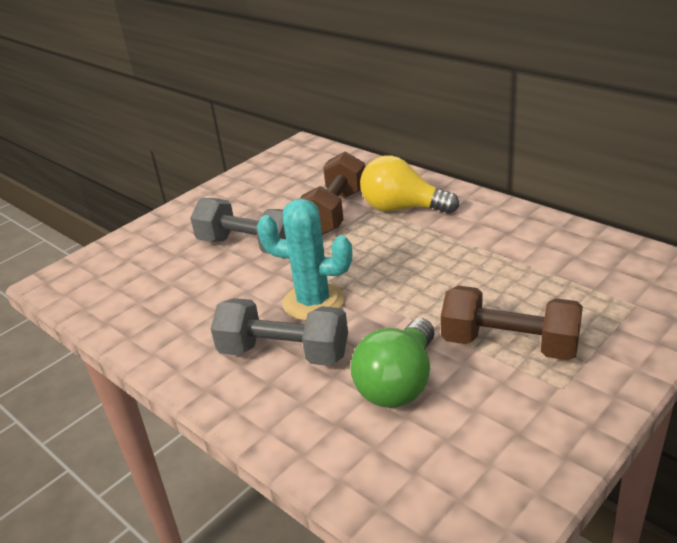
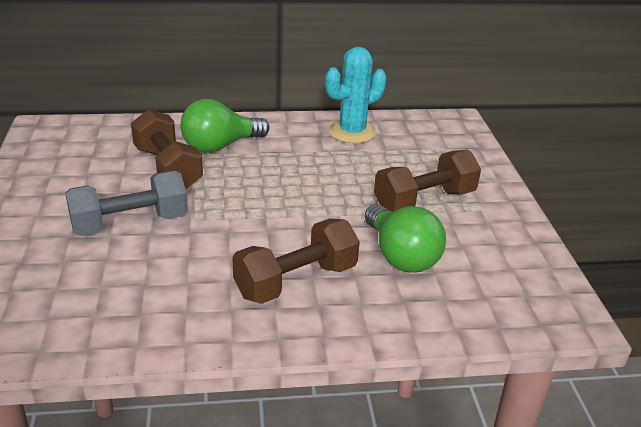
camera: 55 degrees left, 0 degrees up
grey dumbbell [211,298,348,366] -> brown dumbbell [232,219,360,304]
turquoise cactus [257,198,352,321] -> turquoise cactus moved to [325,47,386,144]
yellow light bulb [360,155,459,214] -> green light bulb [181,99,269,153]

